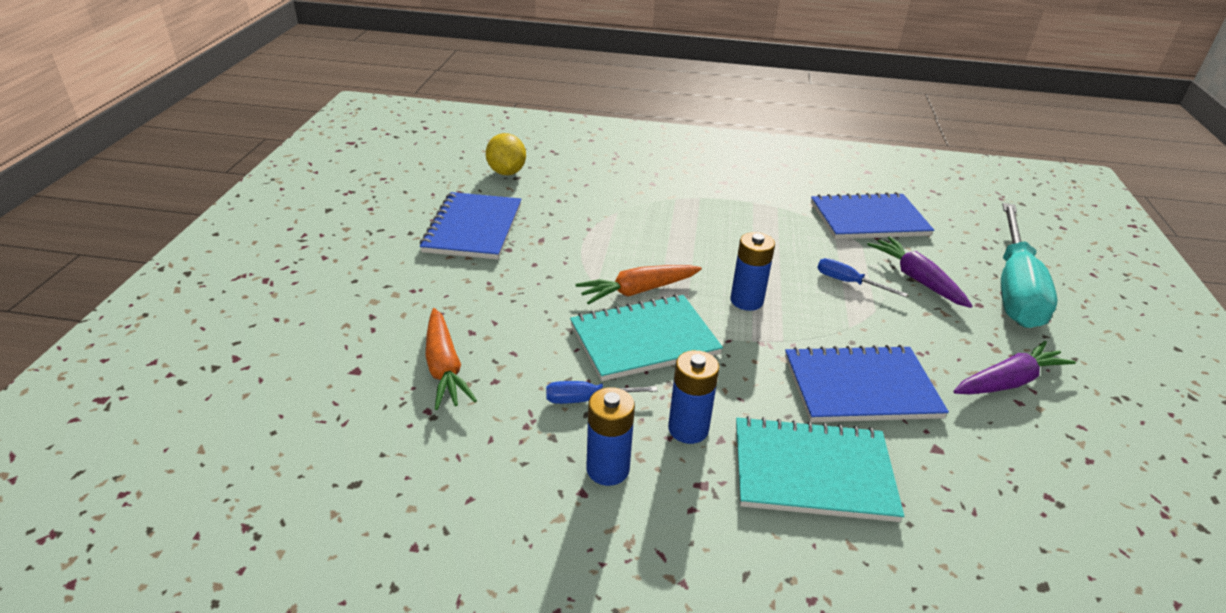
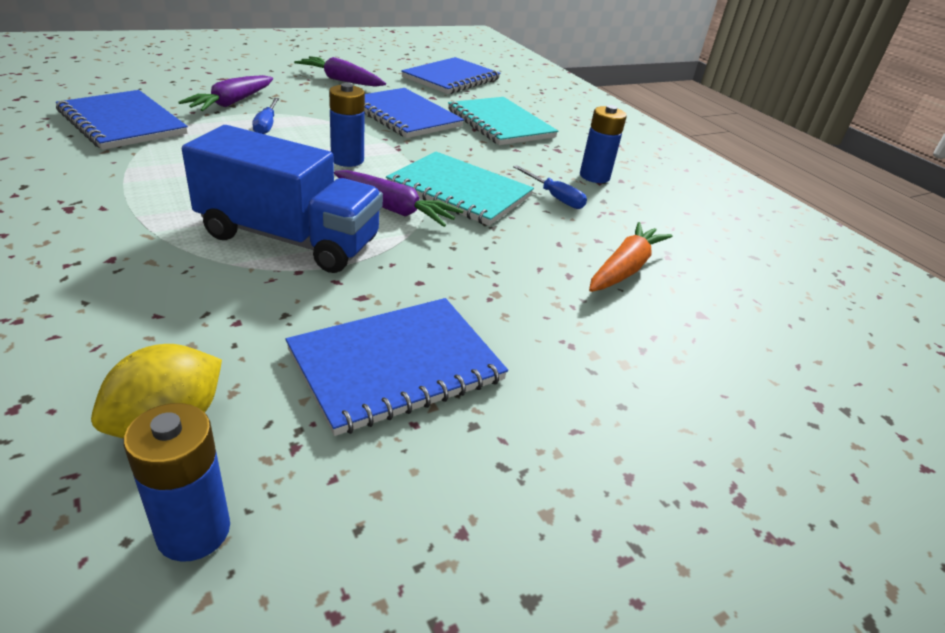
camera: 130 degrees left, 0 degrees up
orange carrot [576,265,702,305] -> purple carrot [334,170,464,227]
blue battery [668,350,719,444] -> blue battery moved to [124,403,230,562]
turquoise screwdriver [1001,203,1058,328] -> none
none -> blue truck [182,125,383,273]
none -> blue notebook [401,57,501,94]

